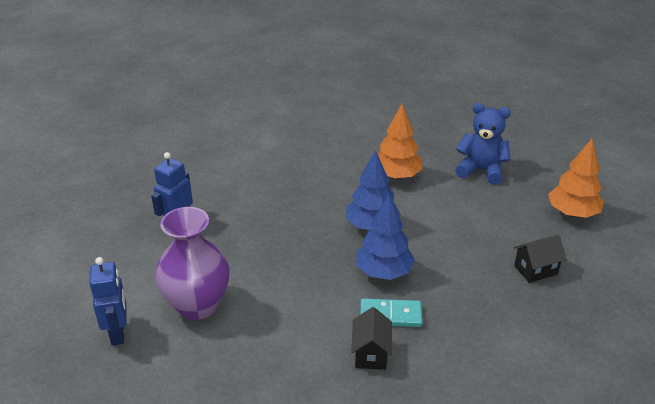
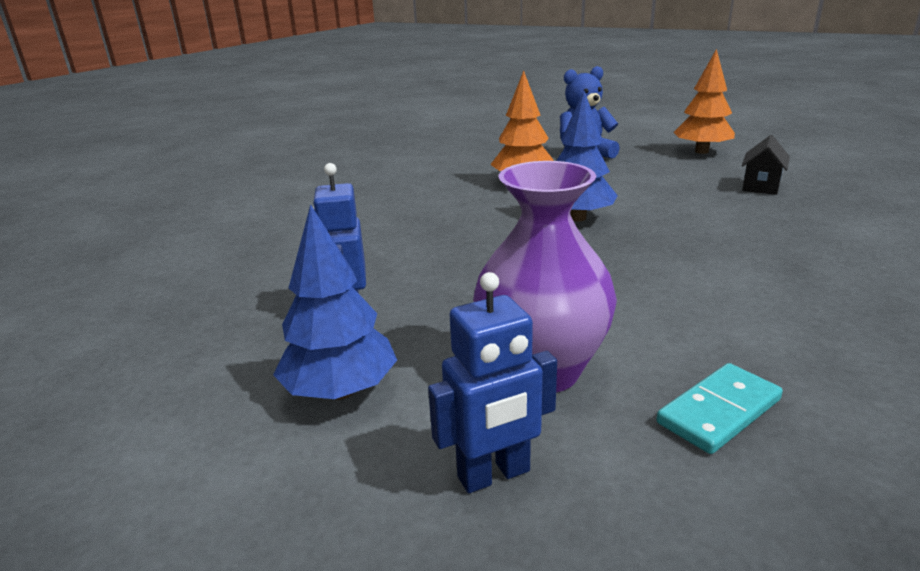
camera: 40 degrees left, 10 degrees down
blue robot [89,257,127,346] -> blue robot turned 120 degrees clockwise [428,272,557,493]
black house [351,307,392,370] -> none
blue tree [356,195,415,280] -> blue tree moved to [273,204,397,400]
turquoise domino [360,298,423,327] -> turquoise domino moved to [656,363,783,454]

